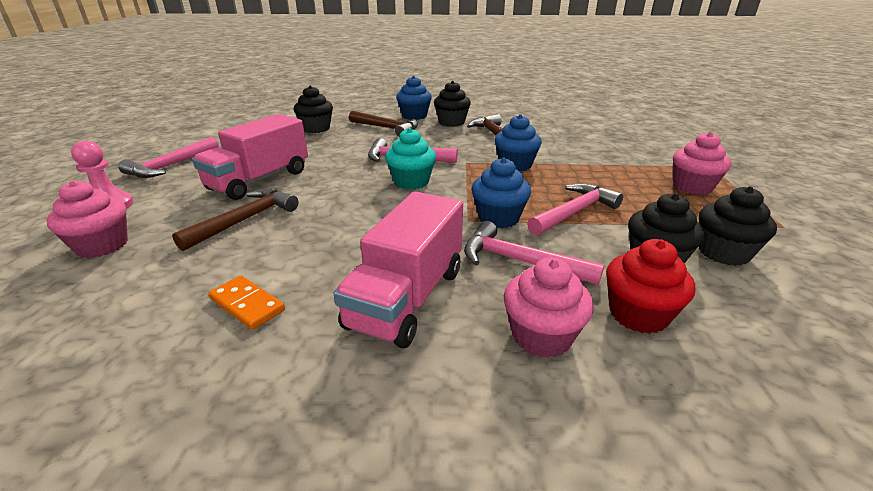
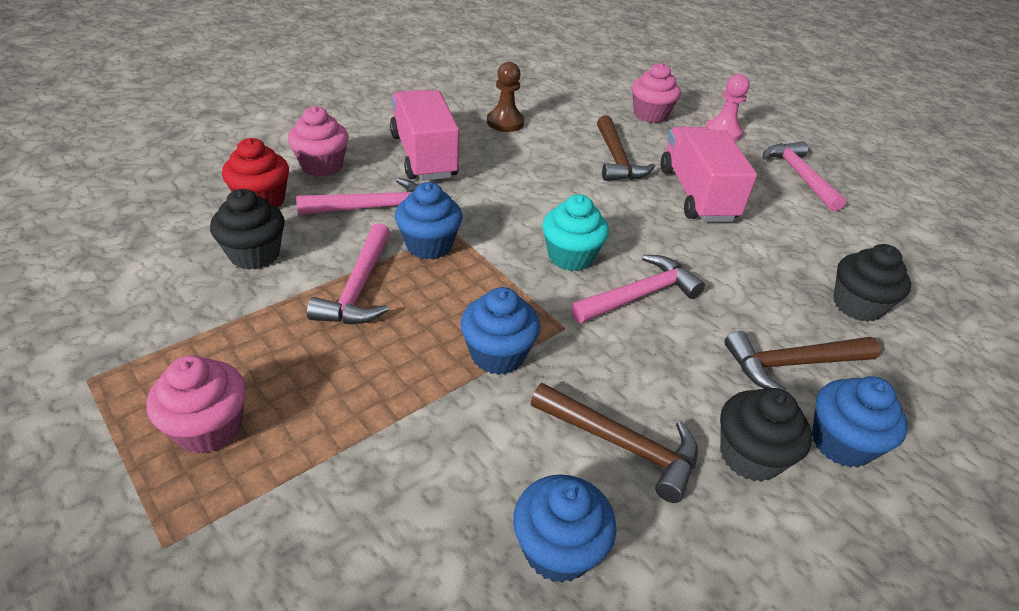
camera: 135 degrees right, 10 degrees up
orange domino [208,276,285,330] -> brown pawn [487,62,524,132]
black cupcake [699,186,777,266] -> none
none -> blue cupcake [513,475,616,583]

